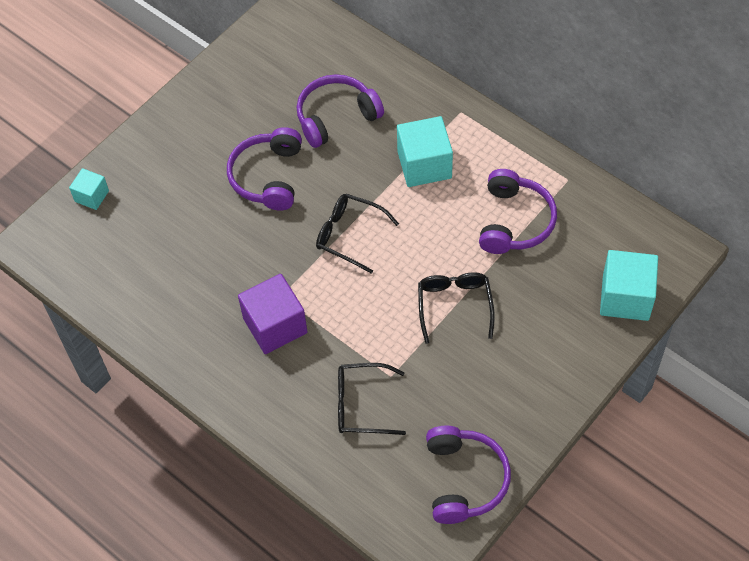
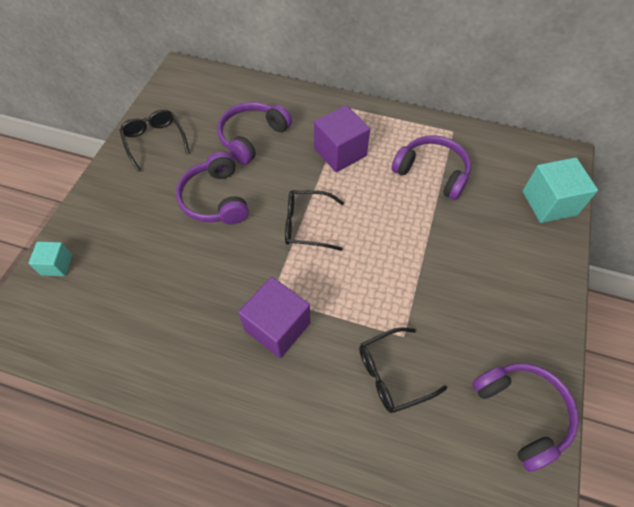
camera: 25 degrees left, 0 degrees up
turquoise cube [397,116,453,187] -> purple cube [314,105,370,172]
black glasses [418,272,495,344] -> black glasses moved to [119,109,190,172]
purple headphones [479,169,557,254] -> purple headphones turned 45 degrees counterclockwise [391,135,471,200]

